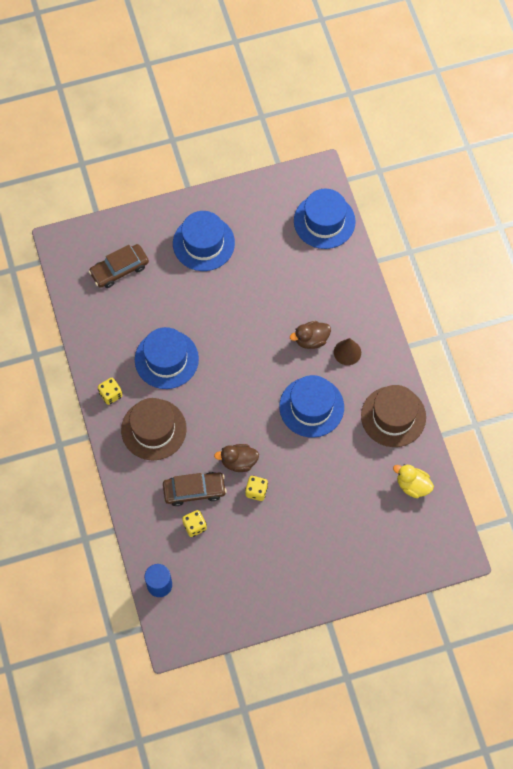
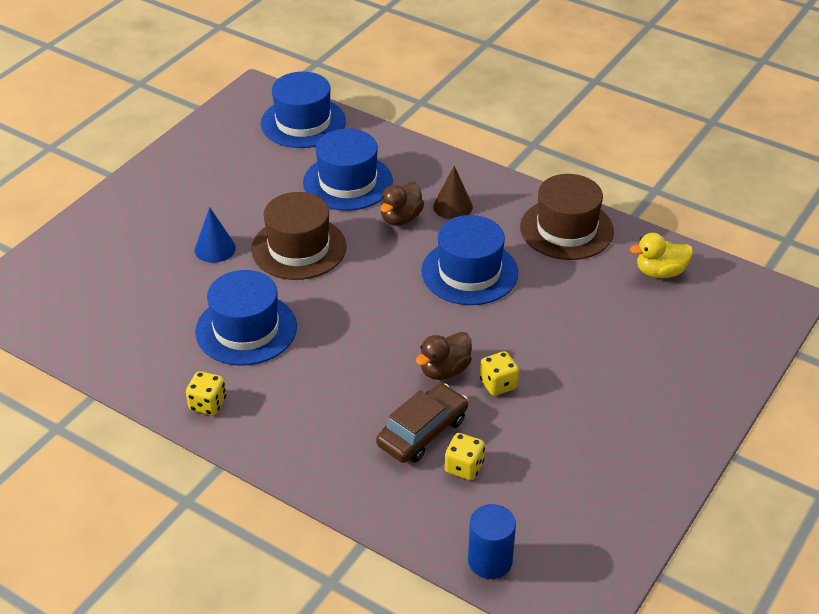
camera: 40 degrees left, 25 degrees down
brown car [89,244,149,288] -> none
brown hat [121,398,187,460] -> brown hat moved to [251,192,346,280]
blue hat [173,211,235,271] -> blue hat moved to [303,129,393,211]
none -> blue cone [195,207,236,263]

